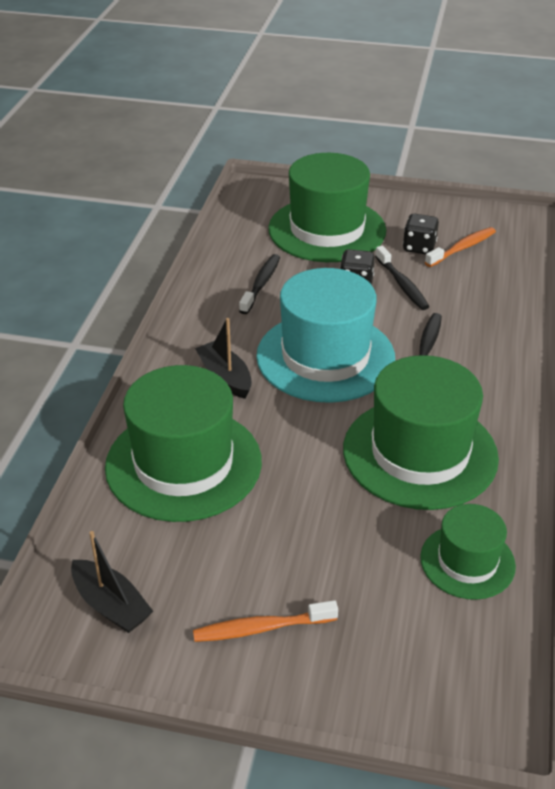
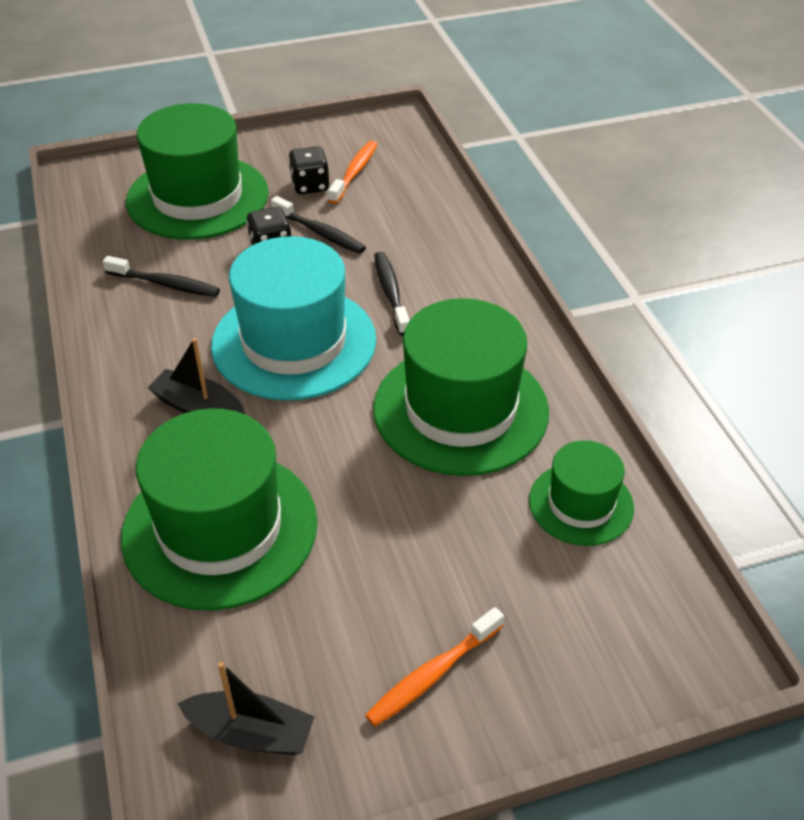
camera: 30 degrees left, 5 degrees up
black toothbrush [239,254,280,314] -> black toothbrush turned 120 degrees clockwise [103,256,220,297]

